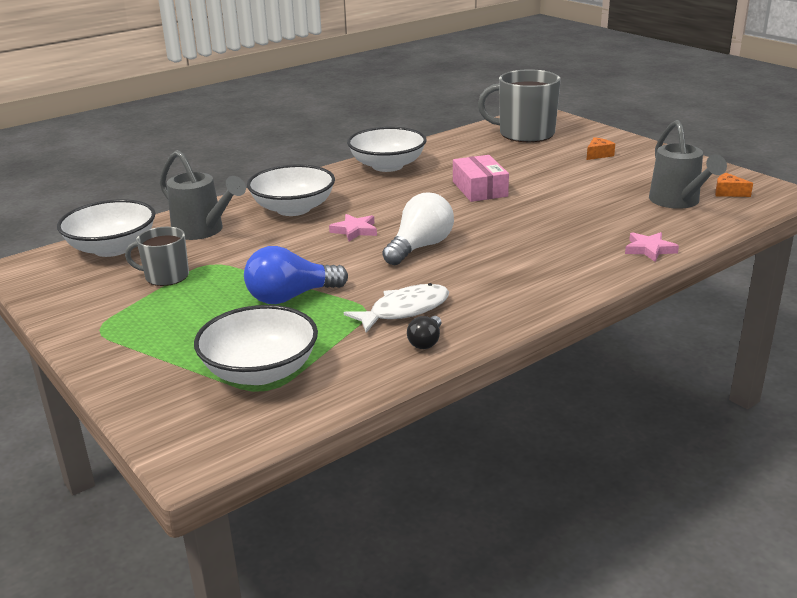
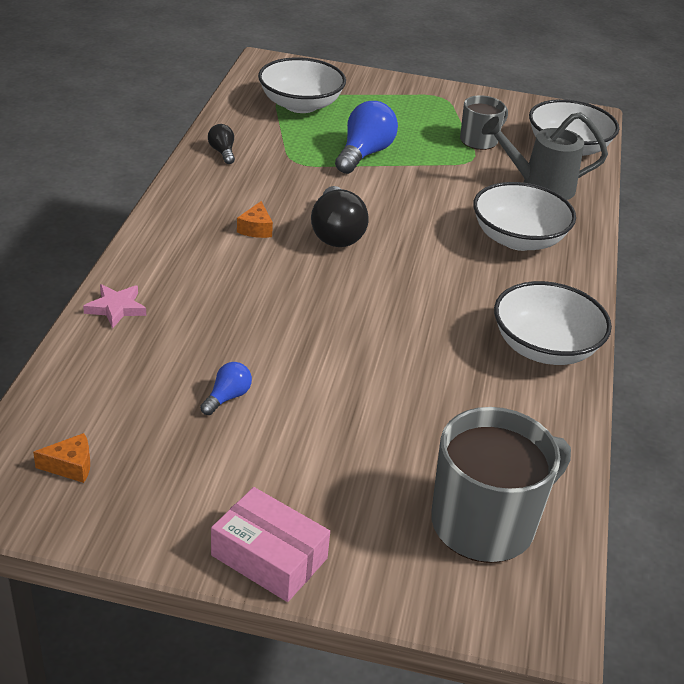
camera: 135 degrees right, 10 degrees up
pink star [329,214,377,241] -> none
white fish [344,283,449,333] -> none
white light bulb [382,193,454,265] -> black light bulb [311,186,369,247]
pink box [453,155,509,202] -> pink box moved to [211,487,330,602]
orange cheese [587,137,615,160] -> orange cheese moved to [237,201,273,238]
grey watering can [649,120,727,209] -> none
none -> blue light bulb [200,362,252,415]

